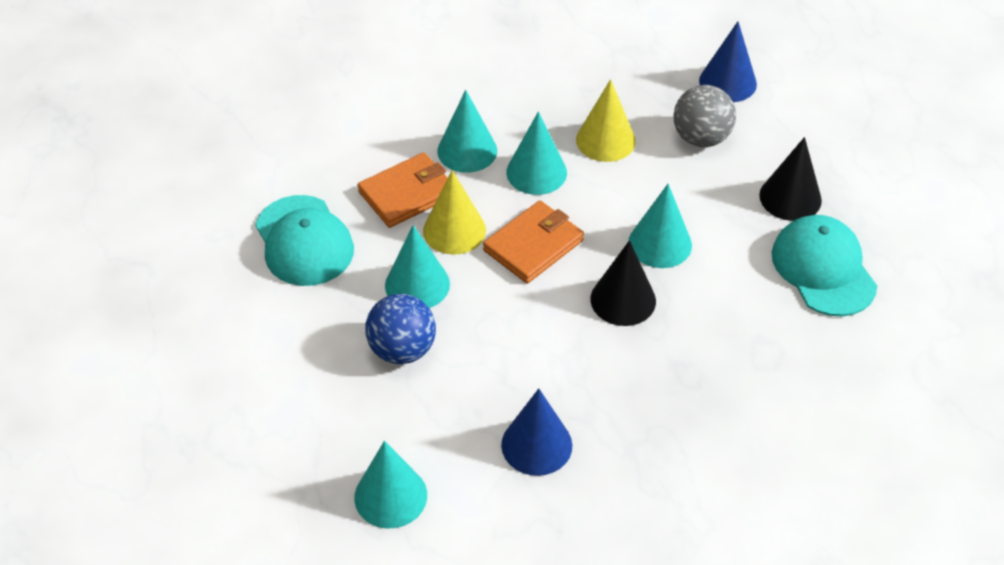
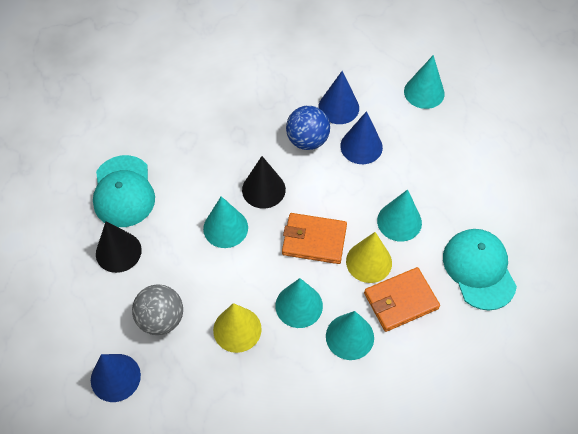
camera: 170 degrees left, 10 degrees up
blue ball [365,294,436,364] -> blue ball moved to [286,106,330,150]
orange wallet [483,201,584,283] -> orange wallet turned 45 degrees clockwise [282,213,347,264]
none -> blue cone [340,111,383,164]

